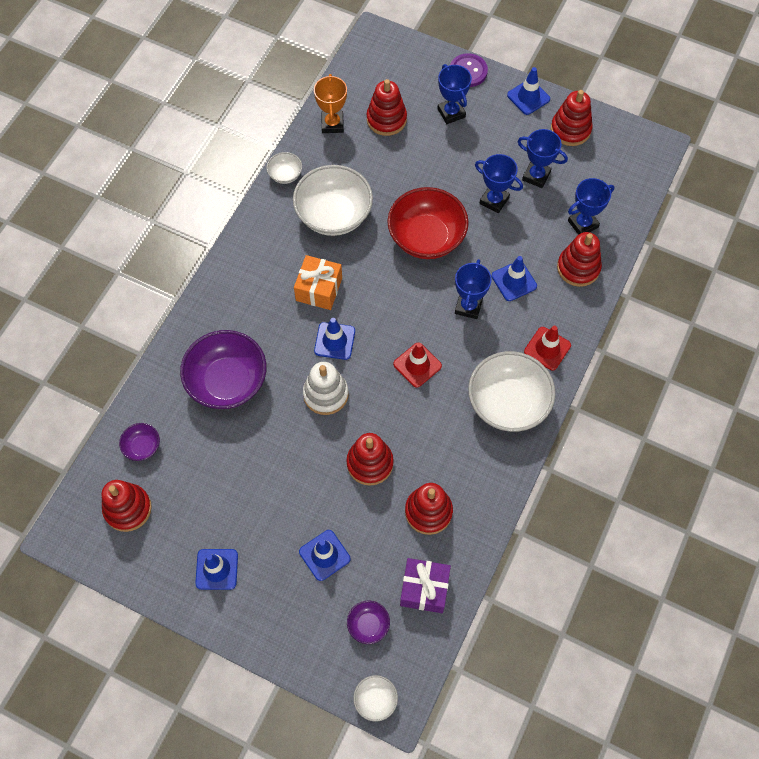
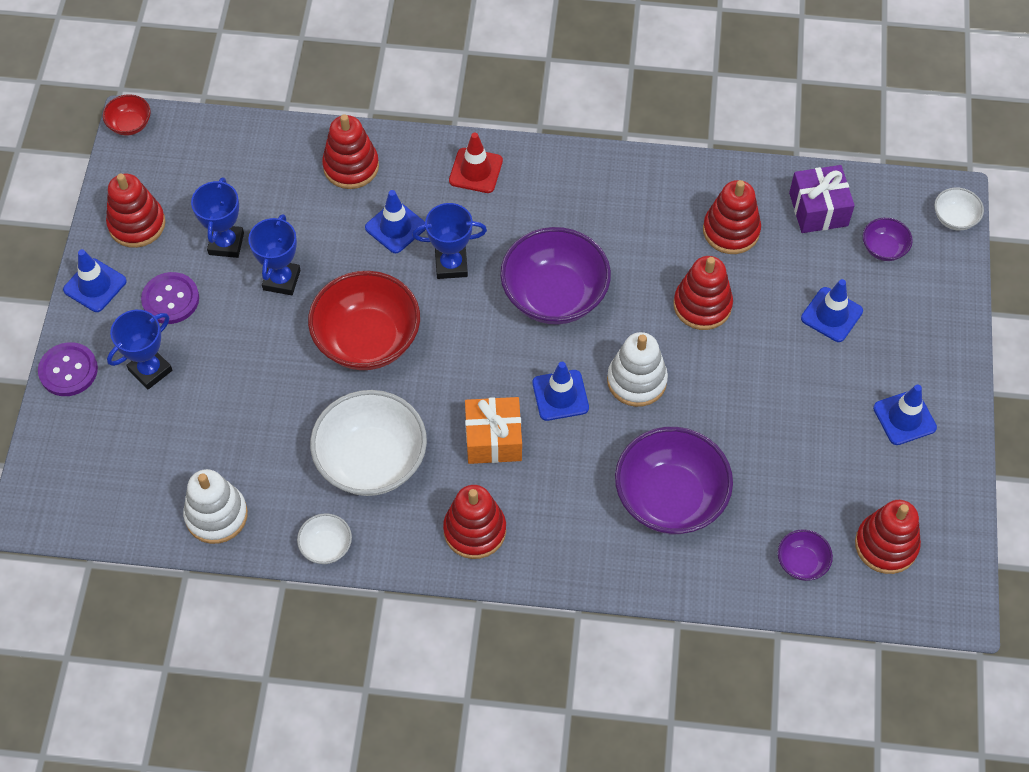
camera: 110 degrees left, 5 degrees down
orange trophy [314,74,347,133] -> white stacking toy [183,469,248,544]
red stacking toy [367,79,407,136] -> red stacking toy moved to [443,485,506,559]
red traffic cone [393,343,442,388] -> purple bowl [500,227,611,325]
white bowl [468,351,556,432] -> none
blue trophy [568,178,614,235] -> none
none -> red bowl [103,94,151,136]
none -> purple button [141,272,199,324]

